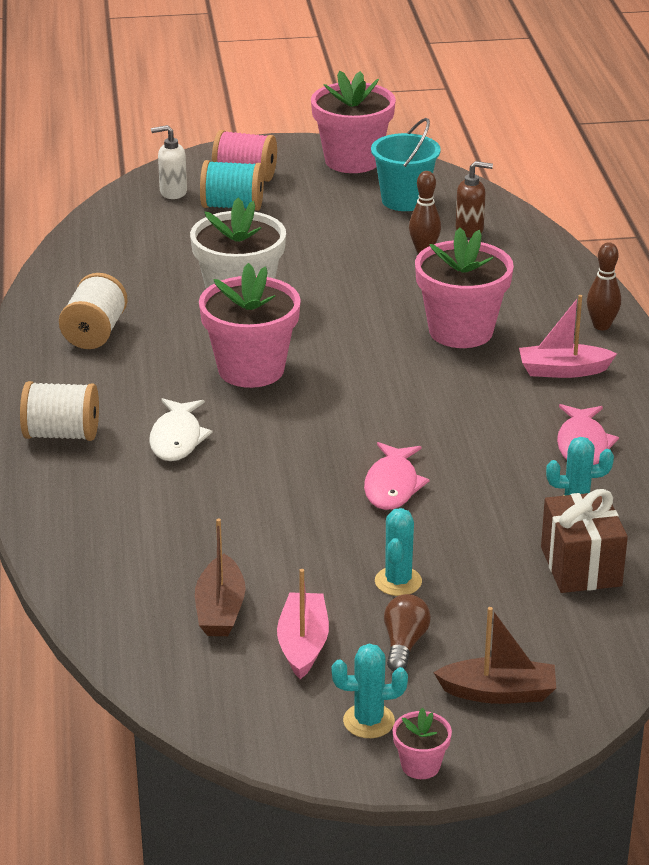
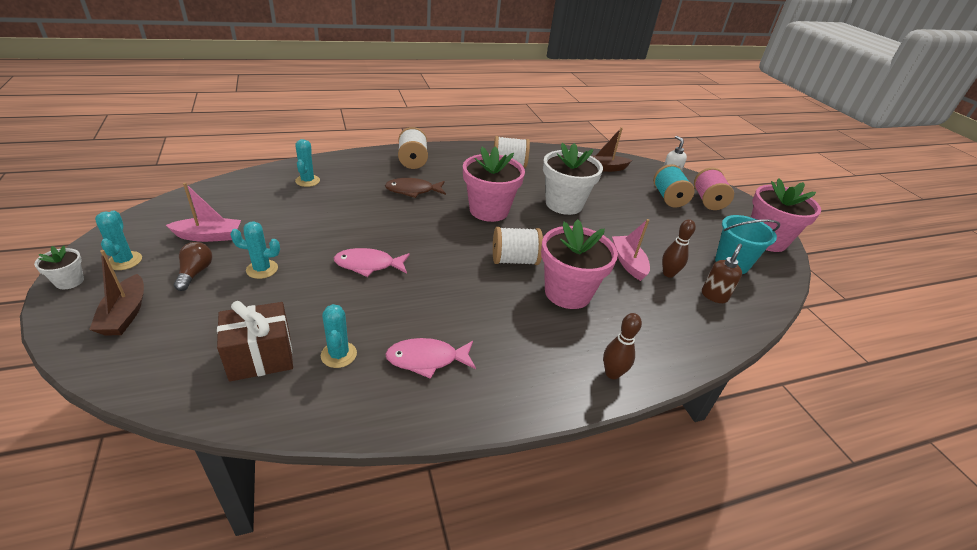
camera: 75 degrees right, 5 degrees up
white fish [149,398,213,461] -> brown fish [385,178,446,198]
brown boat [195,518,246,636] -> brown boat moved to [592,127,632,172]
brown light bulb [384,594,431,671] -> brown light bulb turned 90 degrees counterclockwise [174,242,212,291]
pink flower pot [392,708,452,779] -> white flower pot [34,246,84,289]
brown soap dispenser [456,161,493,237] -> brown soap dispenser turned 135 degrees counterclockwise [702,244,742,303]
pink boat [519,295,617,378] -> pink boat moved to [612,219,650,281]
none -> turquoise cactus [295,139,320,187]
none -> white spool [493,227,543,265]

